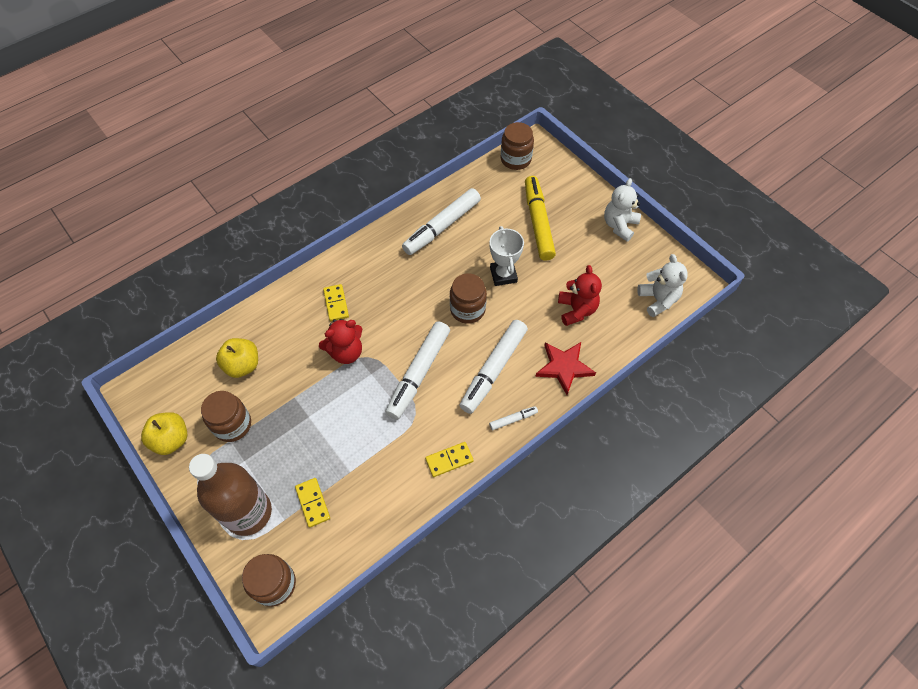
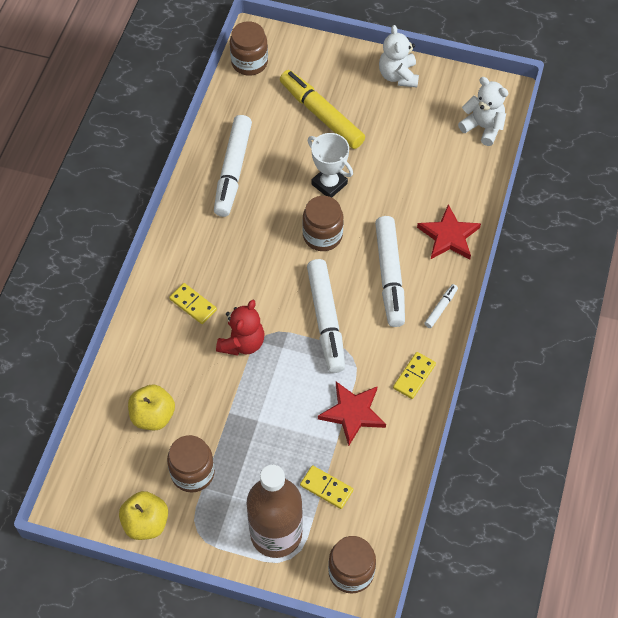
camera: 35 degrees left, 0 degrees up
red teddy bear [558,265,602,326] -> none
none -> red star [318,382,386,446]

